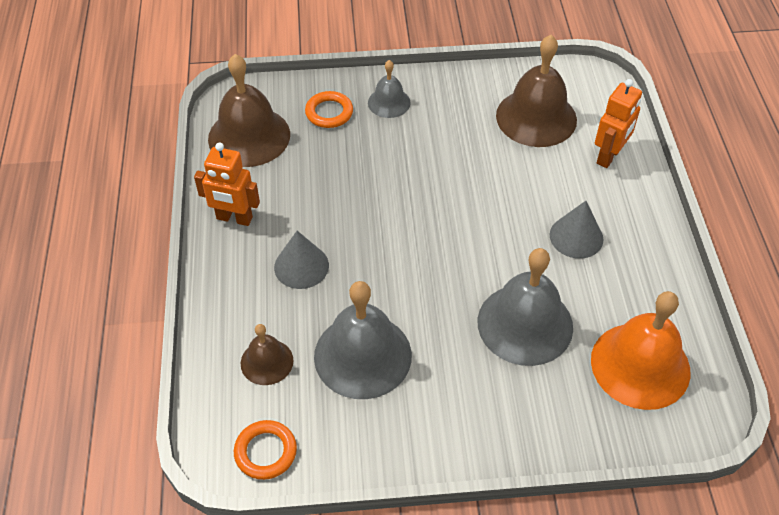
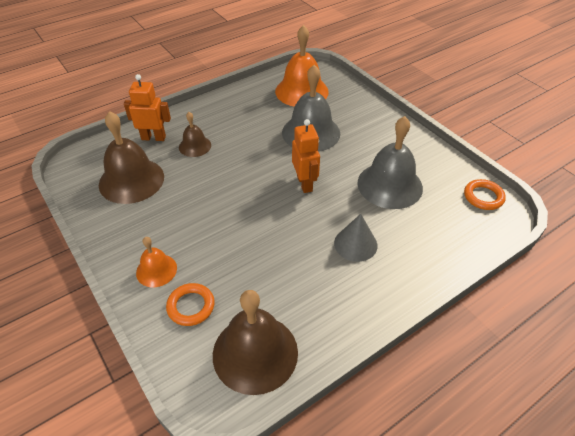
camera: 120 degrees left, 5 degrees down
orange robot [194,143,260,226] -> orange robot moved to [292,119,320,193]
brown bell [241,324,294,385] -> brown bell moved to [179,112,211,157]
grey bell [368,60,411,118] -> orange bell [136,237,177,287]
grey cone [550,201,603,259] -> none

